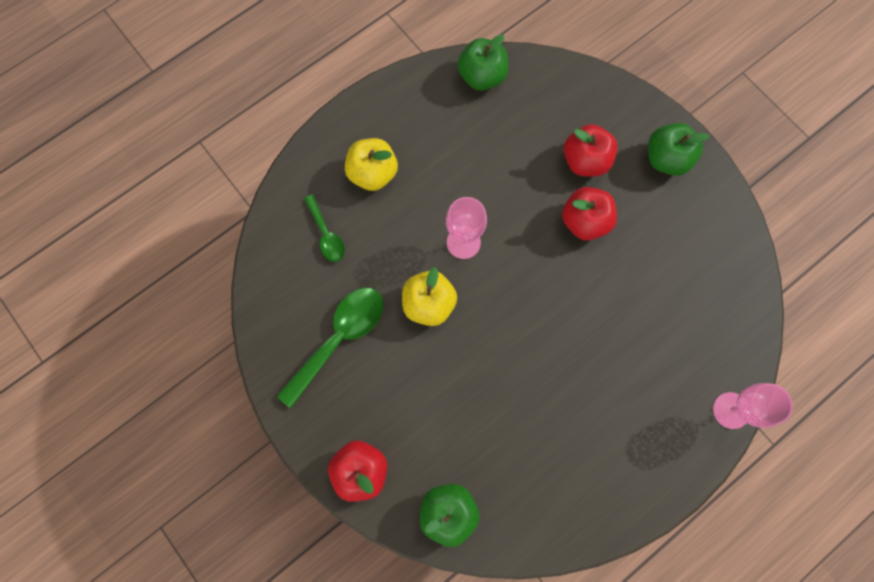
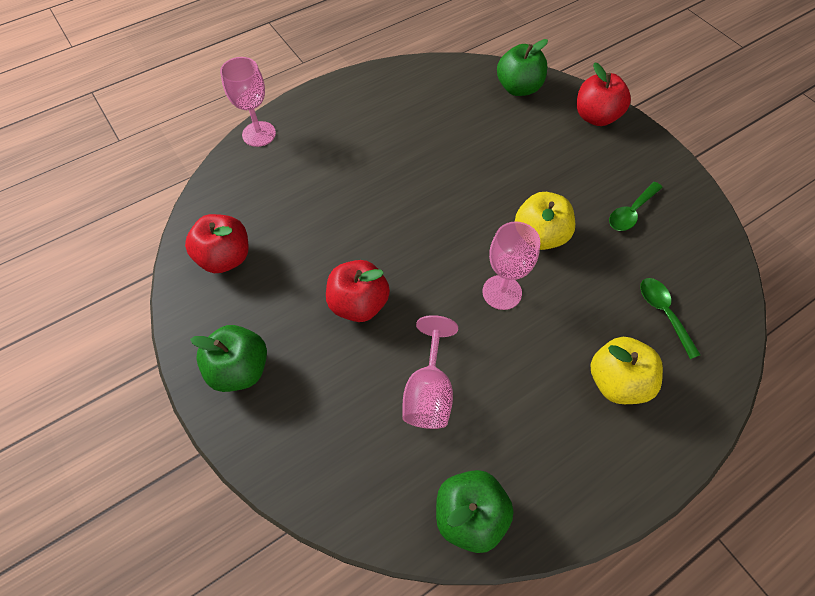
camera: 175 degrees left, 15 degrees down
green spoon [277,288,384,408] -> green spoon [609,182,663,231], size x0.57
red apple [564,124,618,177] -> red apple moved to [185,214,249,273]
none -> pink goblet [402,315,458,429]

